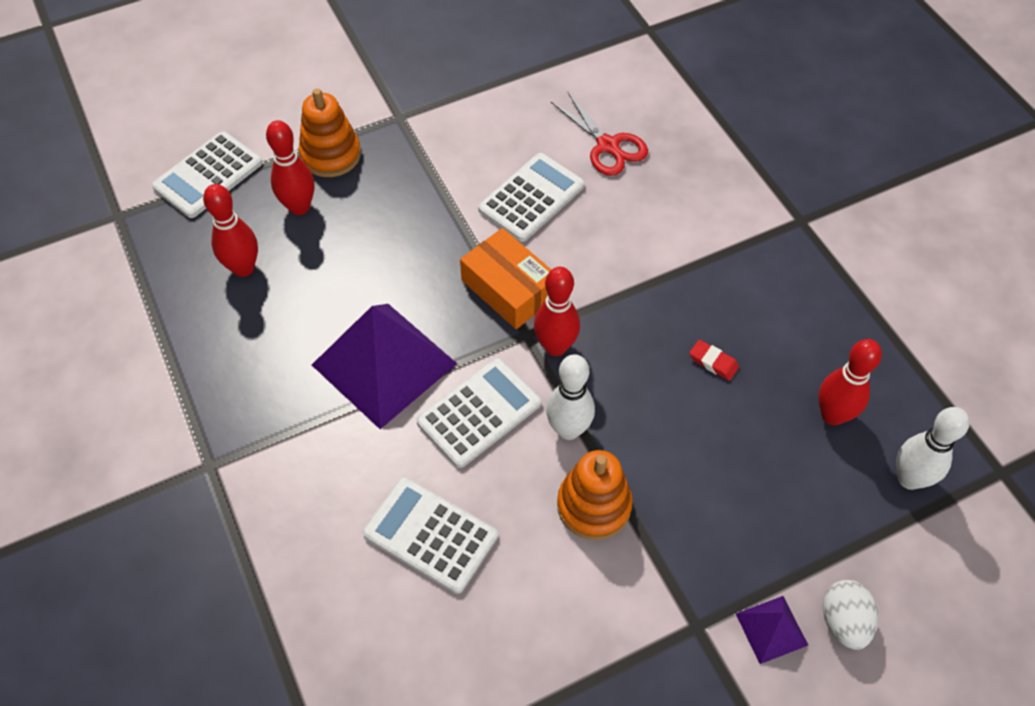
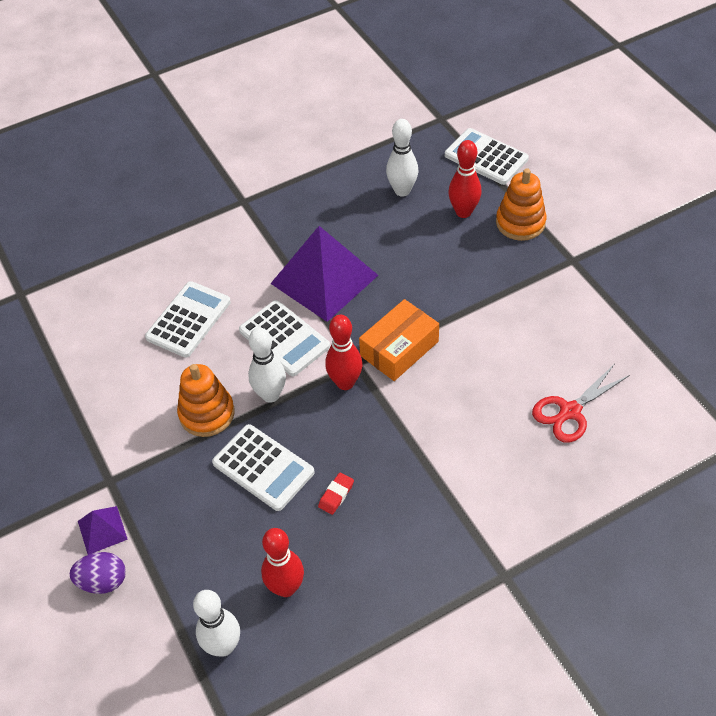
camera: 90 degrees right, 5 degrees down
red bowling pin [203,184,258,277] -> white bowling pin [386,119,418,196]
white calculator [478,153,584,242] -> white calculator moved to [212,424,315,511]
white egg [823,580,878,650] -> purple egg [70,552,126,594]

